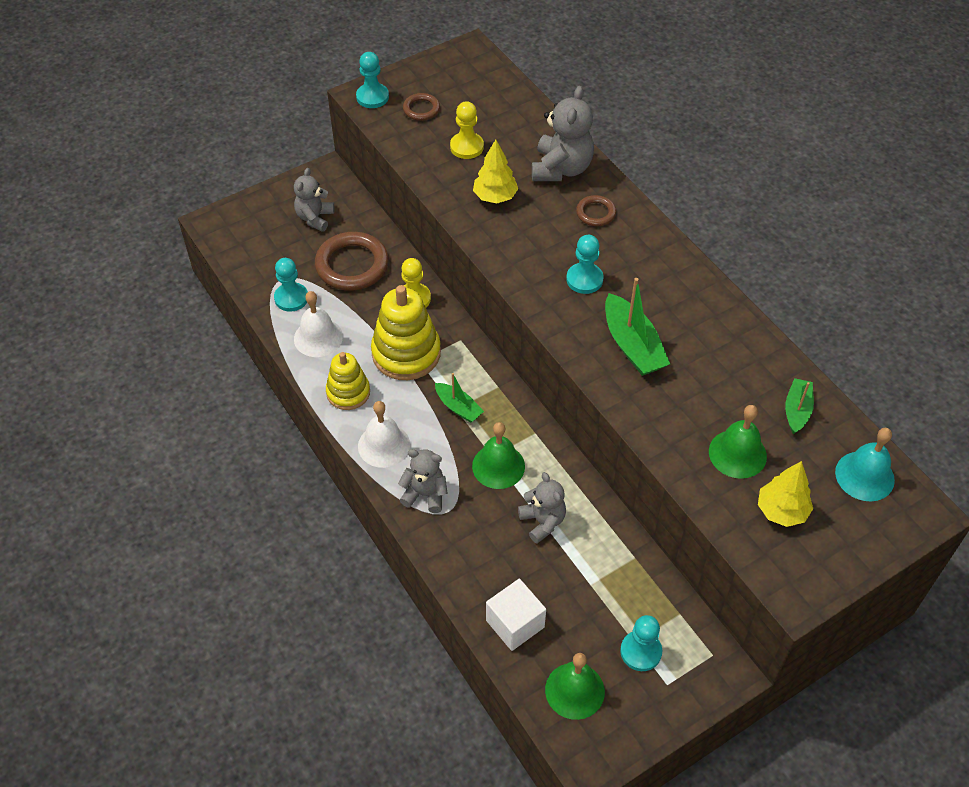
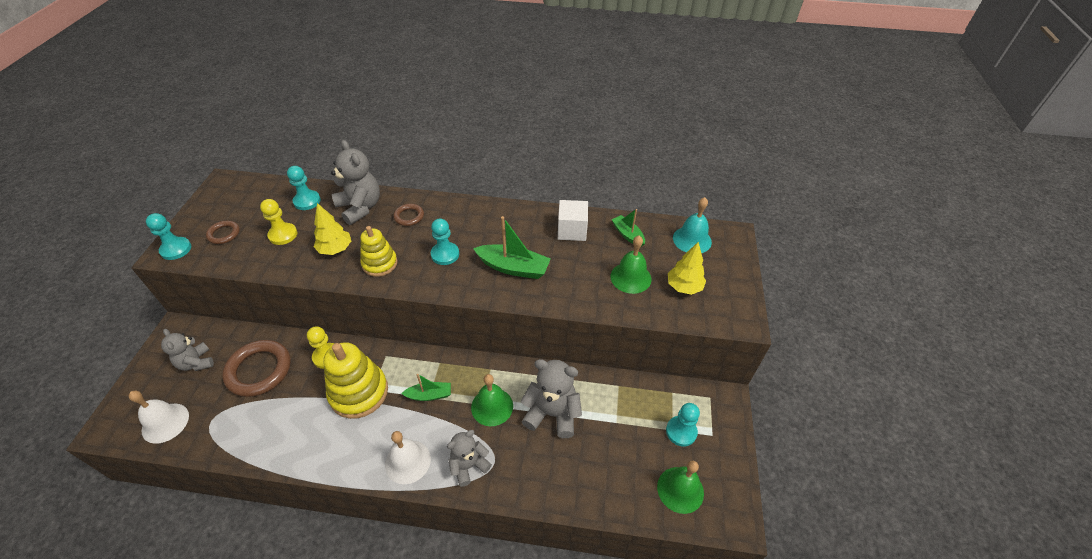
camera: 50 degrees left, 5 degrees down
turquoise pawn [274,258,308,312] -> turquoise pawn moved to [287,166,321,210]
white bell [294,291,343,357] -> white bell moved to [128,390,189,444]
yellow stacking toy [326,352,370,410] -> yellow stacking toy moved to [360,226,397,277]
white cube [486,579,546,651] -> white cube moved to [558,200,588,241]
grey teddy bear [518,472,566,544] -> grey teddy bear [521,359,582,438], size x1.52

